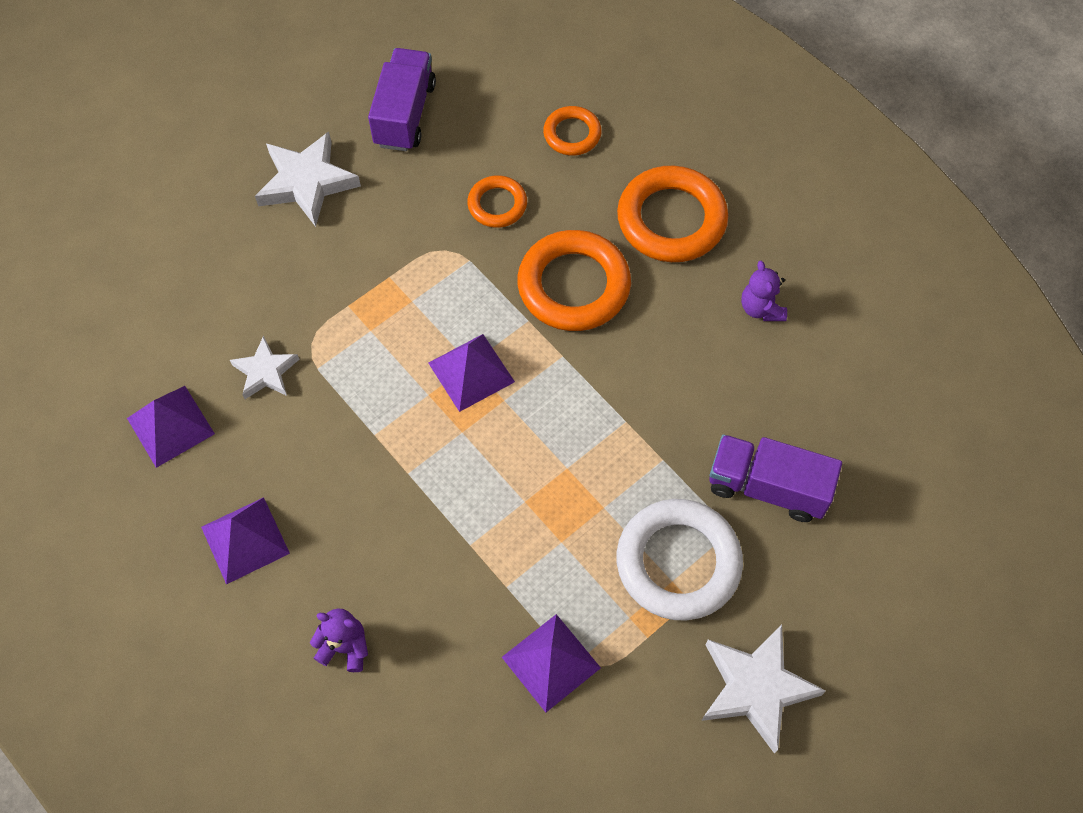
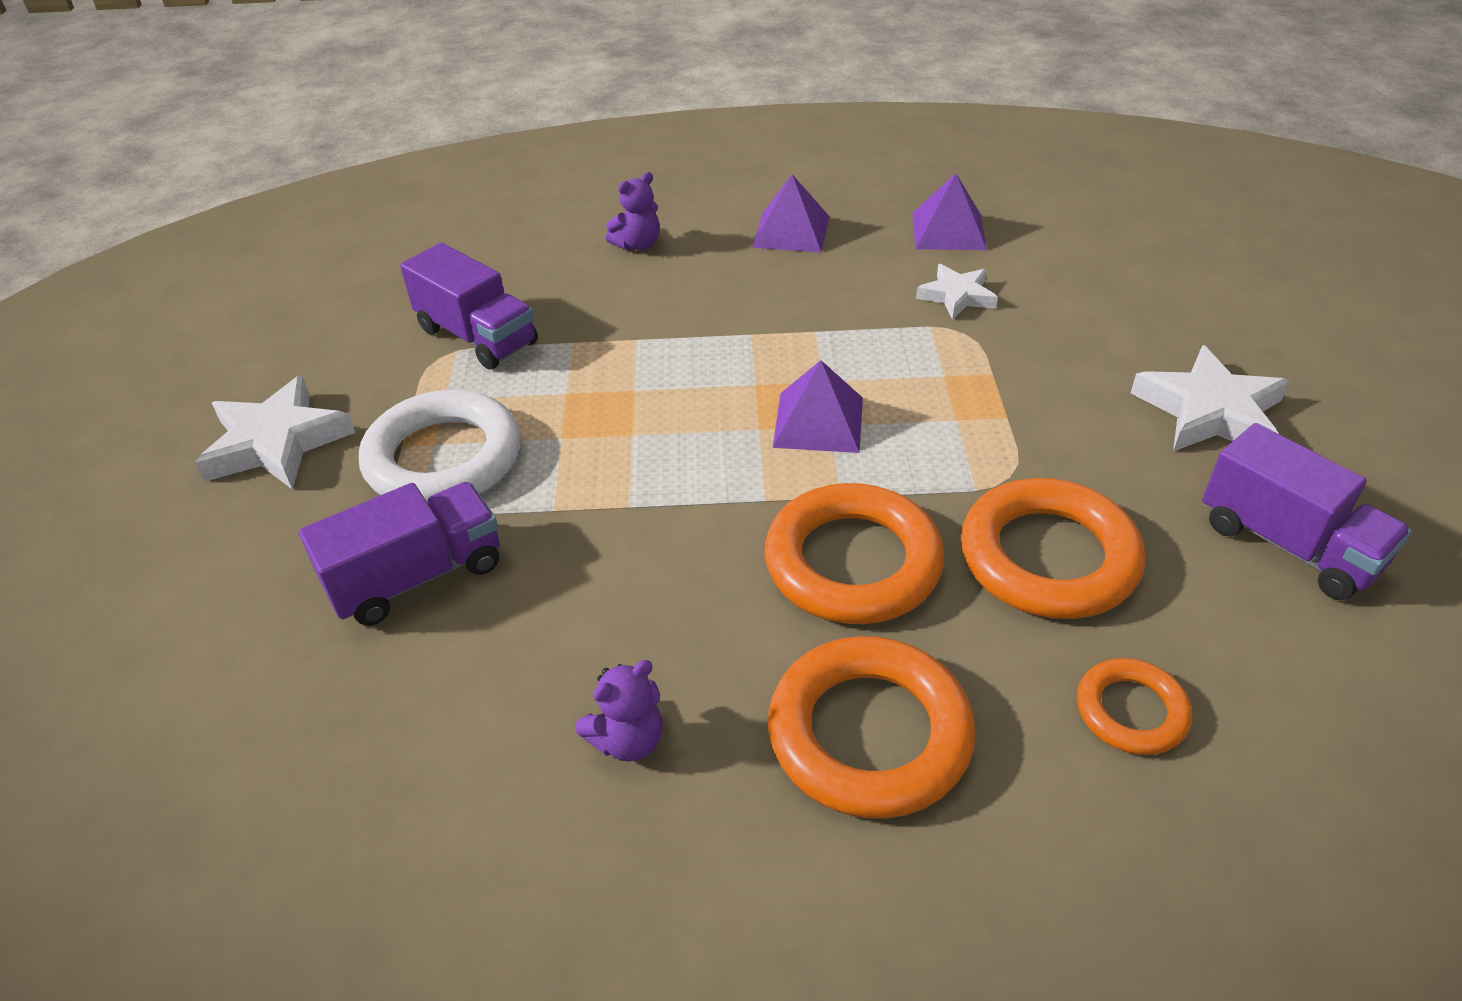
camera: 130 degrees right, 20 degrees down
orange ring [467,175,527,228] -> orange ring [961,478,1145,619], size x1.83
purple pyramid [502,614,601,712] -> purple truck [400,243,538,370]
purple teddy bear [741,261,787,321] -> purple teddy bear turned 120 degrees clockwise [576,660,663,761]

